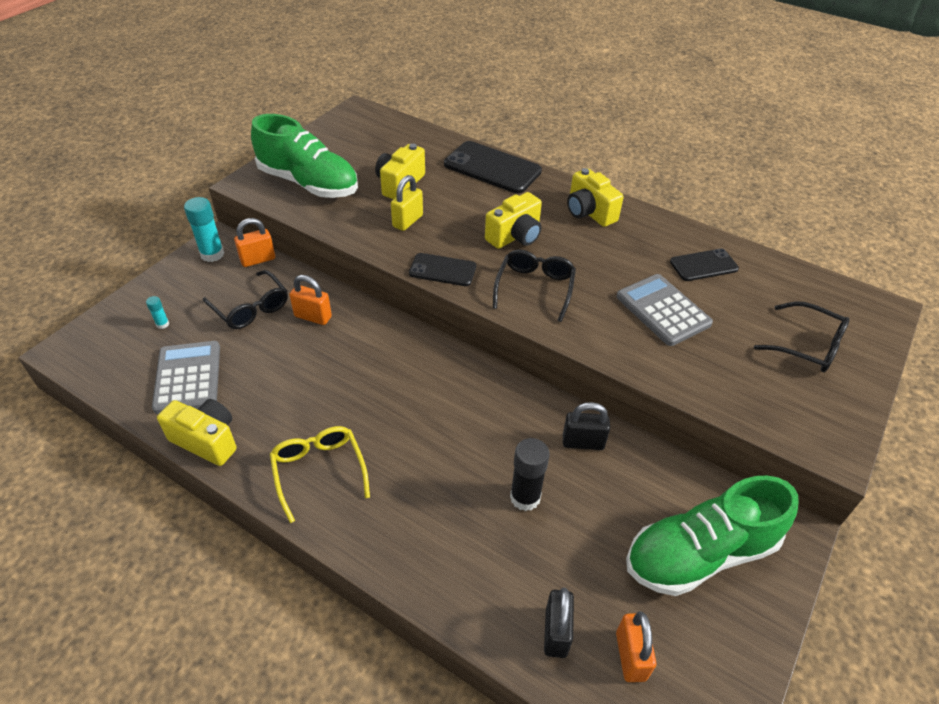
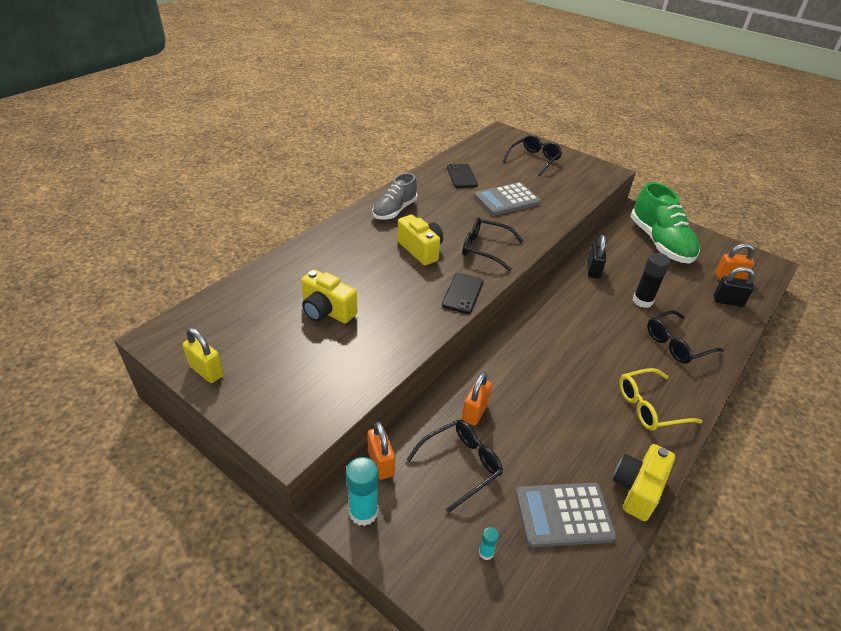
camera: 85 degrees left, 5 degrees down
green shoe [251,114,358,198] -> none
yellow padlock [391,175,423,231] -> yellow padlock moved to [182,328,224,383]
black phone [444,141,542,193] -> none
yellow camera [567,168,624,227] -> grey shoe [372,173,417,220]
none -> black glasses [647,310,724,364]

